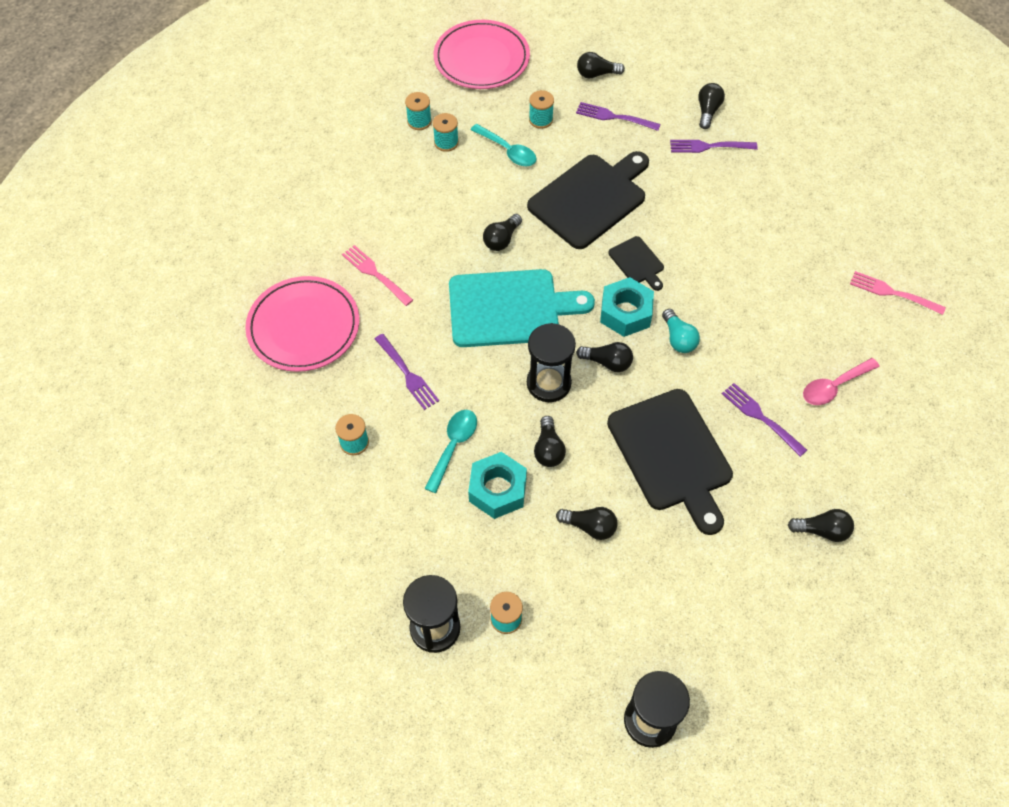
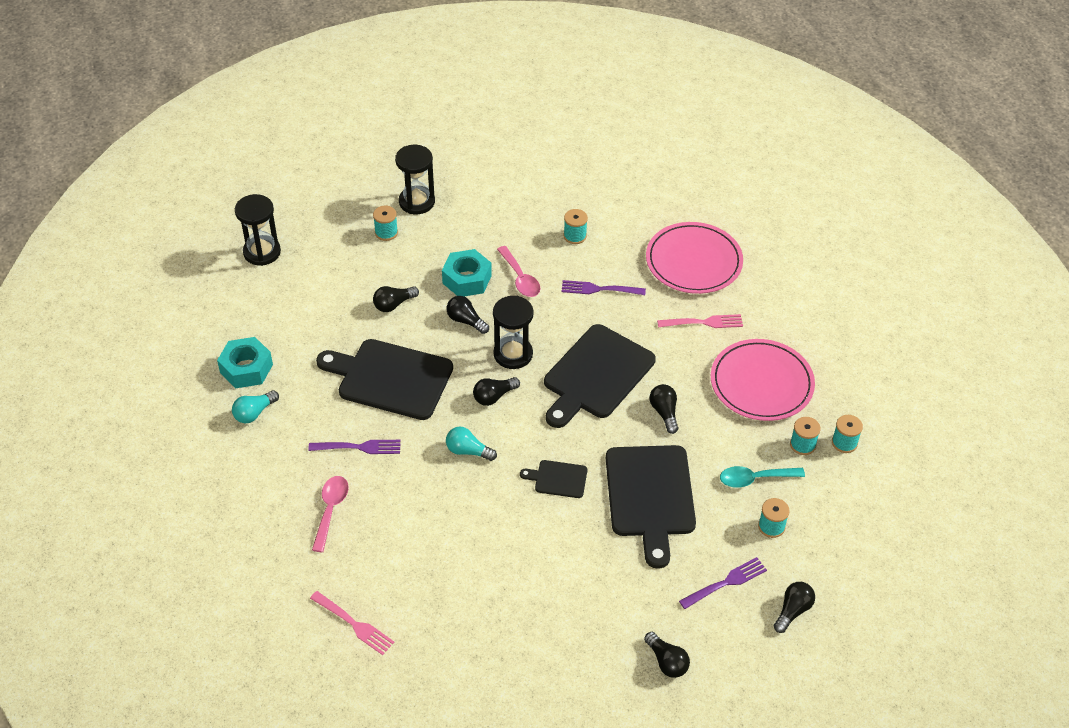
camera: 130 degrees right, 10 degrees down
turquoise spoon [424,410,477,493] -> pink spoon [497,246,540,297]
pink plate [434,20,530,89] -> pink plate moved to [711,339,815,421]
turquoise cutting board [449,269,595,347] -> black cutting board [544,324,656,428]
turquoise nut [600,277,654,337] -> turquoise nut moved to [217,337,273,389]
purple fork [670,140,758,153] -> none
black light bulb [788,509,854,542] -> turquoise light bulb [232,390,279,423]
pink fork [850,271,946,315] -> pink fork turned 60 degrees clockwise [310,591,394,655]

